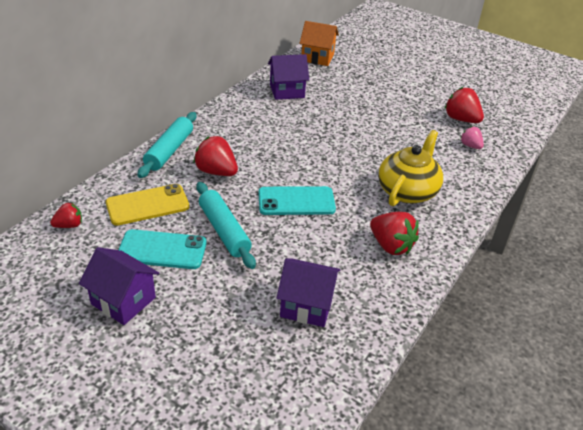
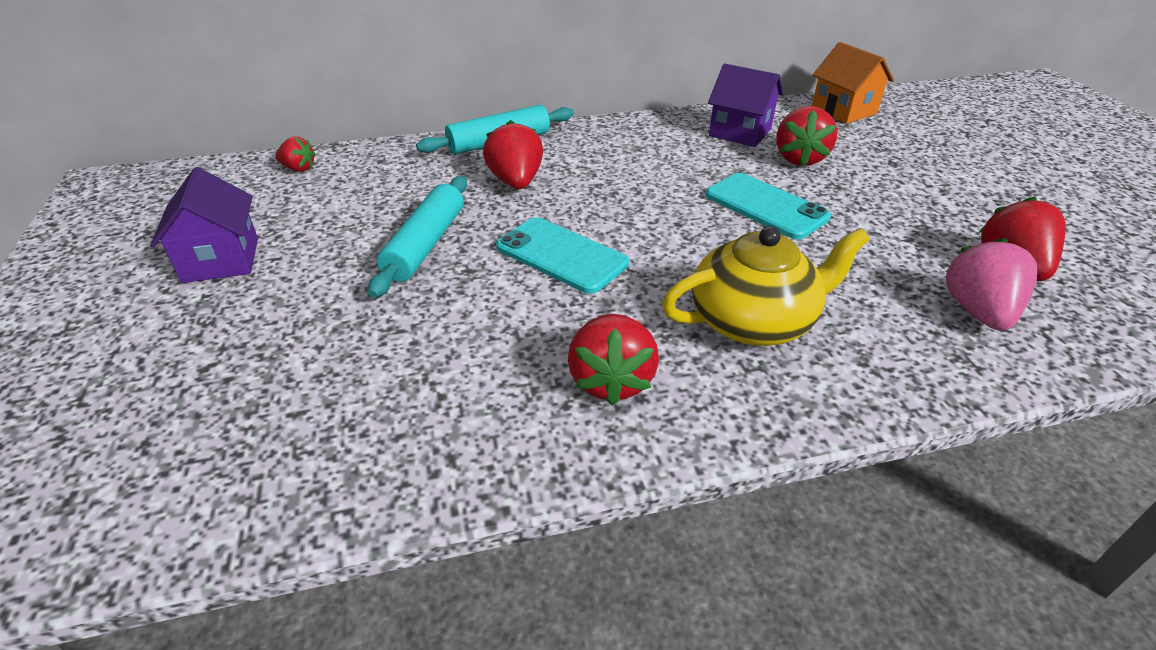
camera: 45 degrees right, 0 degrees up
yellow phone [106,184,189,226] -> none
turquoise phone [118,229,207,269] -> turquoise phone moved to [706,173,831,239]
purple house [277,258,341,327] -> none
pink strawberry [460,126,484,149] -> pink strawberry [946,238,1037,330], size x1.70
none -> red strawberry [776,106,837,167]

